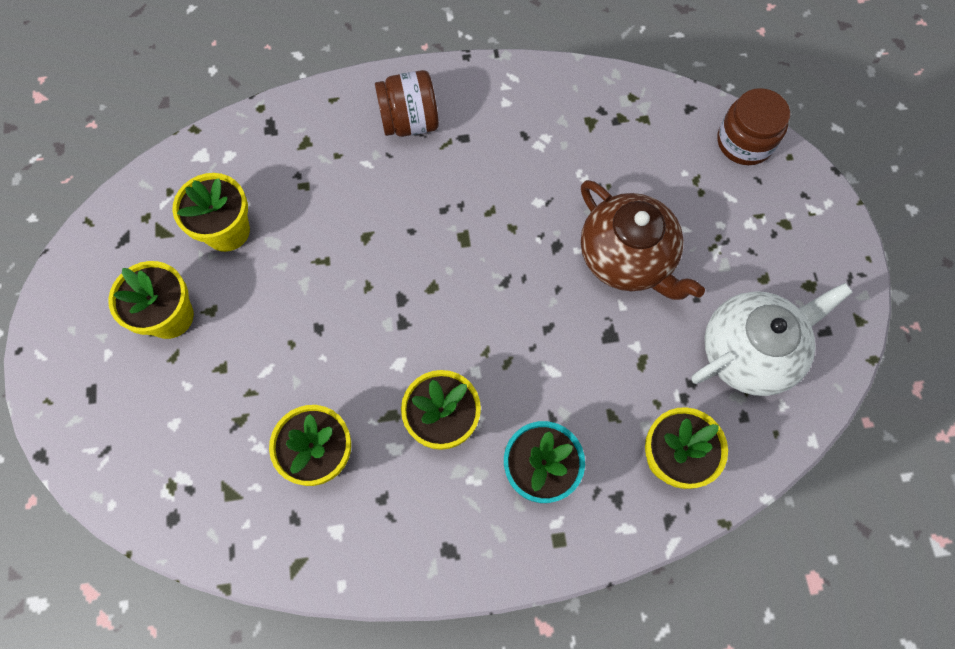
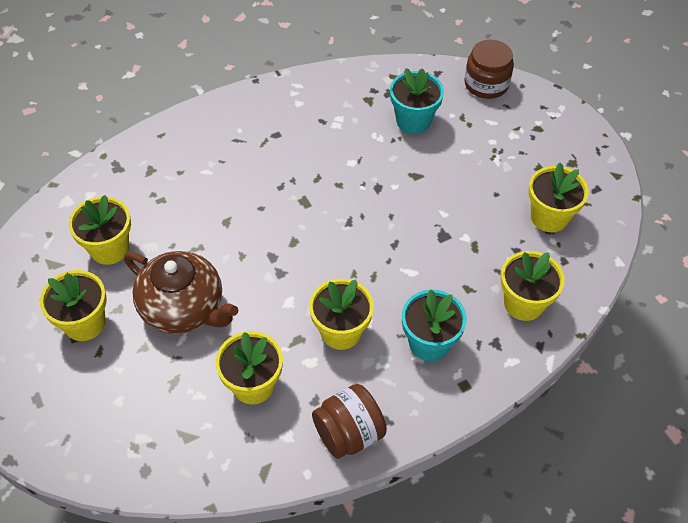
camera: 20 degrees left, 15 degrees down
brown jar [375,70,439,137] -> brown jar moved to [312,384,387,459]
brown teapot [581,180,705,300] -> brown teapot moved to [124,251,238,334]
white teapot [691,283,853,396] -> yellow flower pot [528,163,589,233]
none -> turquoise flower pot [390,68,444,134]

